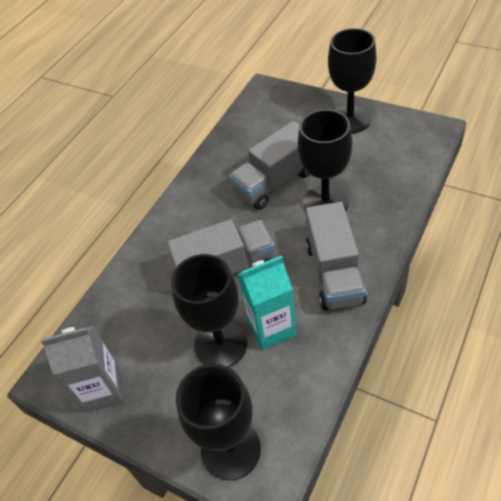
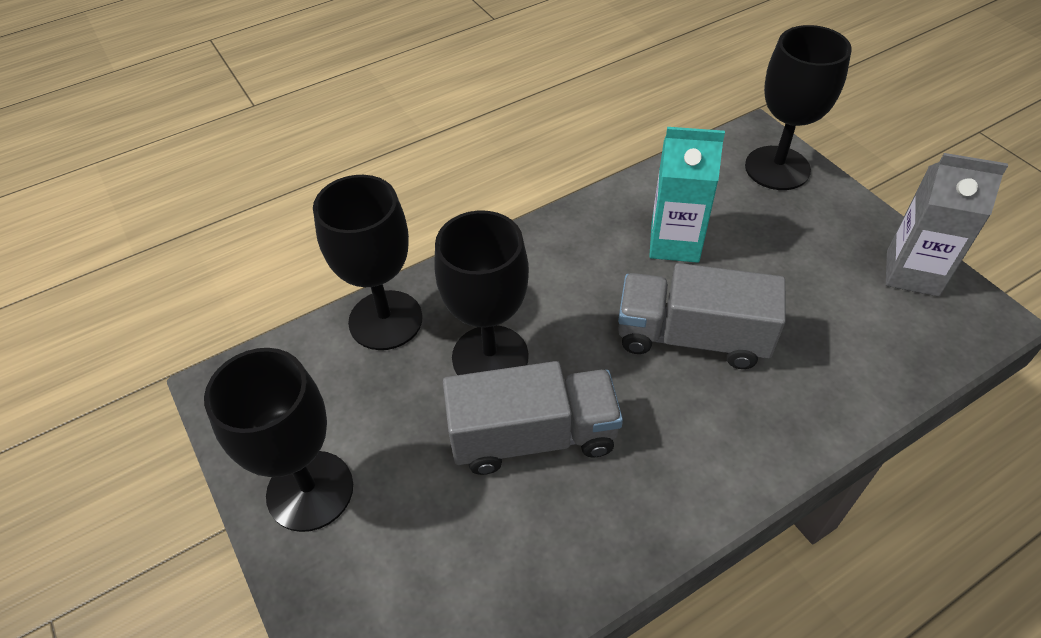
camera: 155 degrees left, 0 degrees up
black goblet [171,254,247,367] -> black goblet moved to [313,175,423,350]
grey truck [306,202,367,311] -> none

